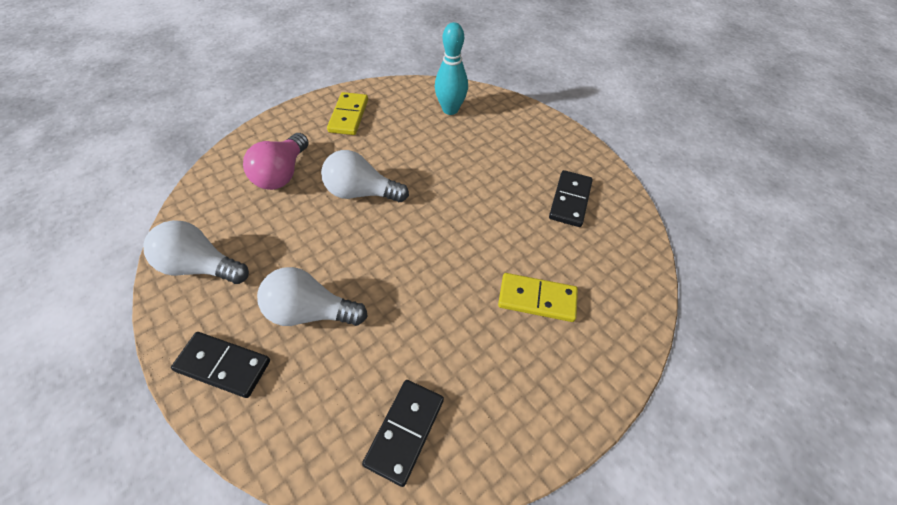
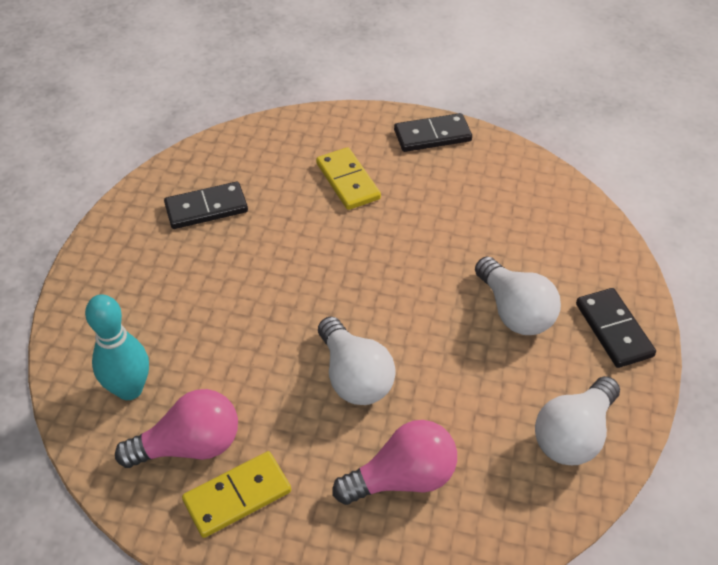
camera: 125 degrees left, 5 degrees down
white light bulb [143,220,249,284] -> white light bulb turned 60 degrees clockwise [535,376,620,465]
black domino [362,380,444,487] -> black domino moved to [394,113,472,152]
none -> pink light bulb [115,389,238,468]

